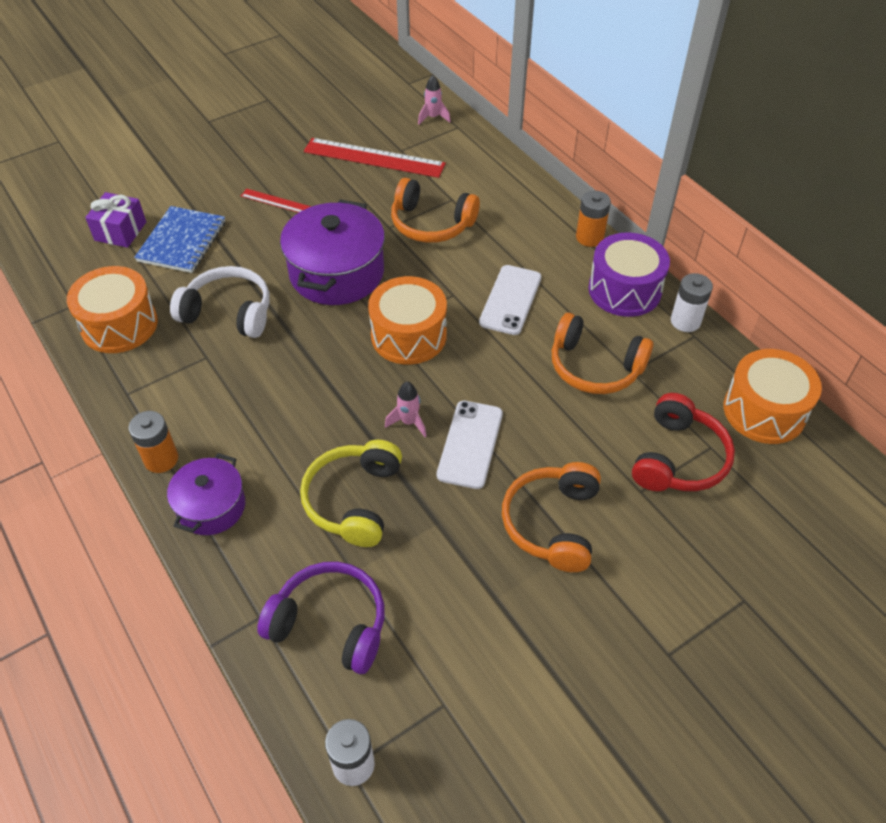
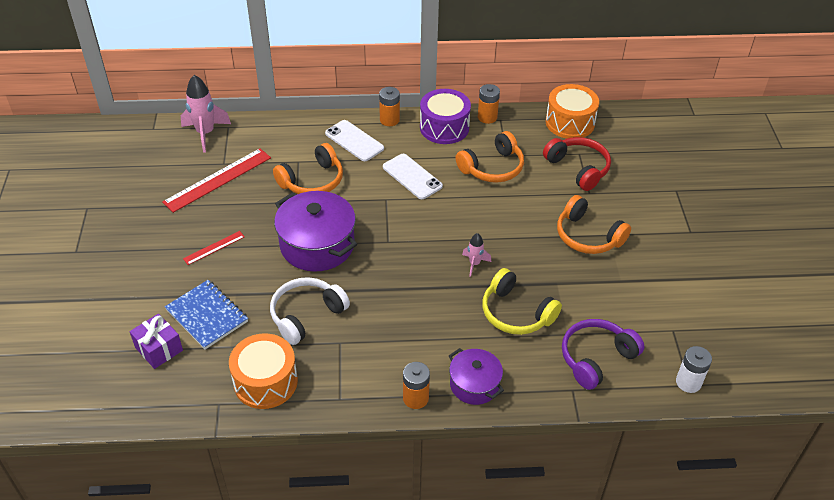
camera: 60 degrees left, 5 degrees down
orange drum [368,276,447,364] -> none
pink rocket [418,75,451,125] -> pink rocket [181,75,231,153], size x1.84
white phone [437,401,503,489] -> white phone moved to [325,120,384,161]
white battery [671,273,713,332] -> orange battery [478,84,500,124]

